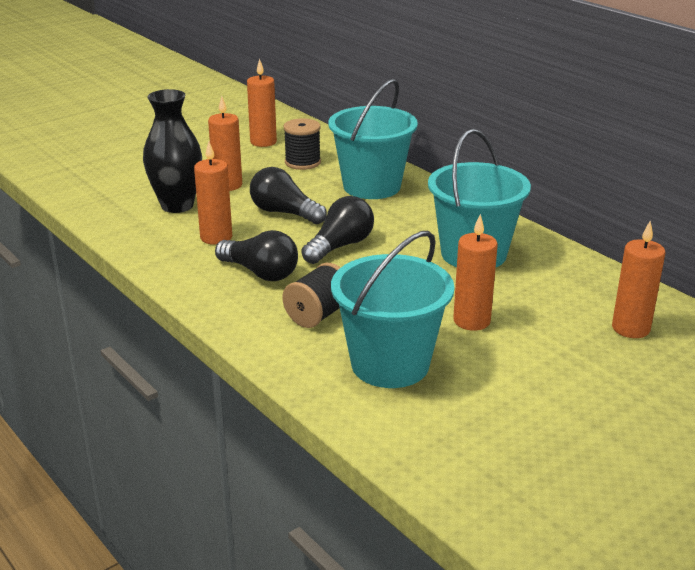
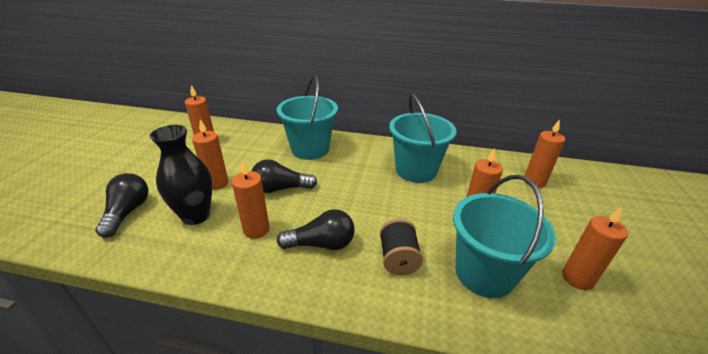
camera: 40 degrees left, 5 degrees up
black spool [284,118,321,170] -> none
black light bulb [301,196,374,264] -> black light bulb moved to [96,173,148,238]
none -> orange candle [562,207,628,290]

